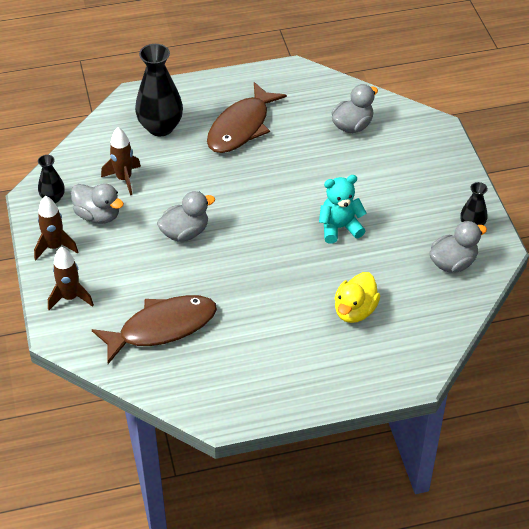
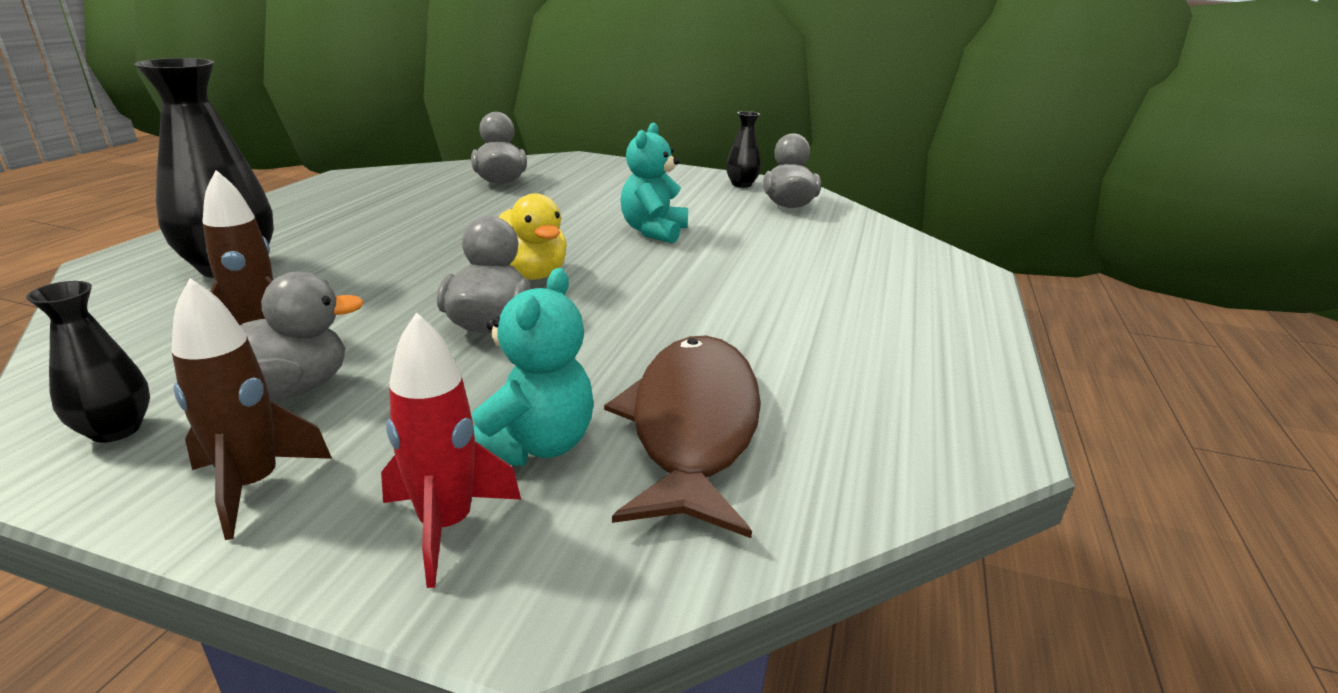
camera: 60 degrees left, 20 degrees down
brown rocket [48,247,94,310] -> red rocket [381,312,521,588]
brown fish [207,82,287,153] -> none
yellow duck [335,272,380,323] -> yellow duck moved to [499,193,567,280]
none -> turquoise teddy bear [472,268,594,466]

